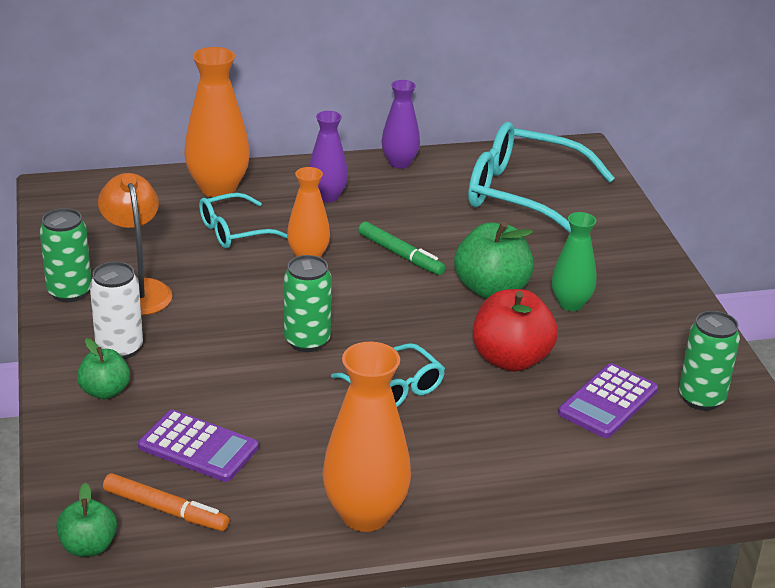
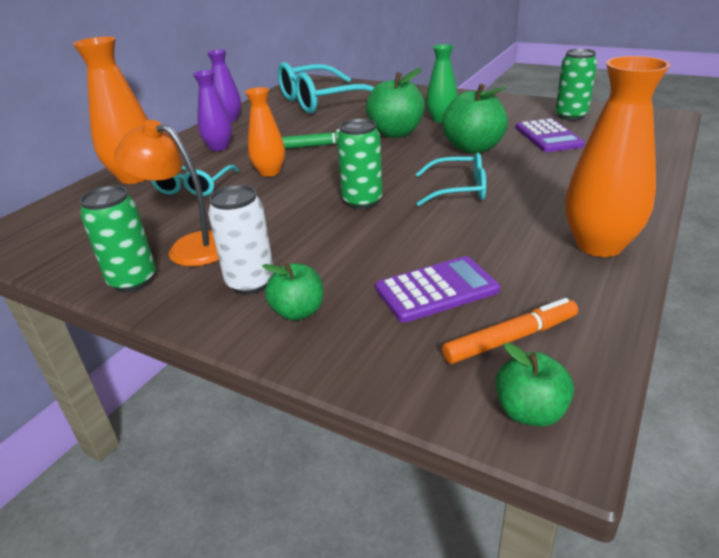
camera: 45 degrees left, 0 degrees up
red apple [473,289,558,372] -> green apple [442,84,508,154]

